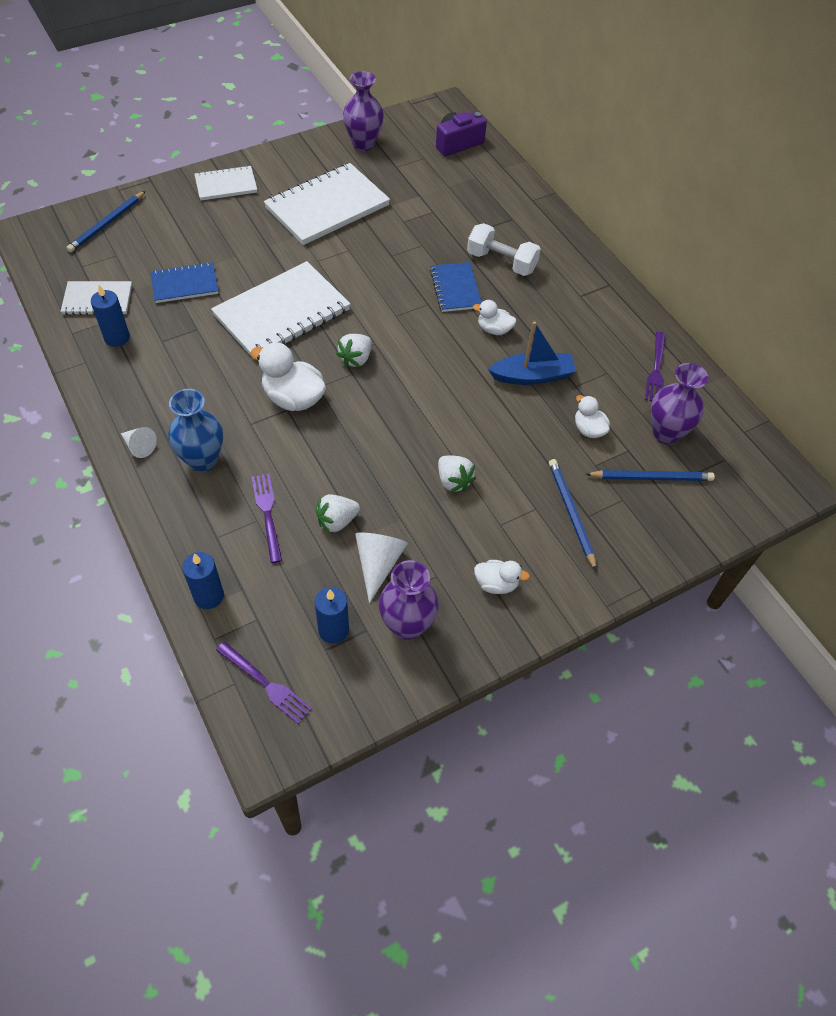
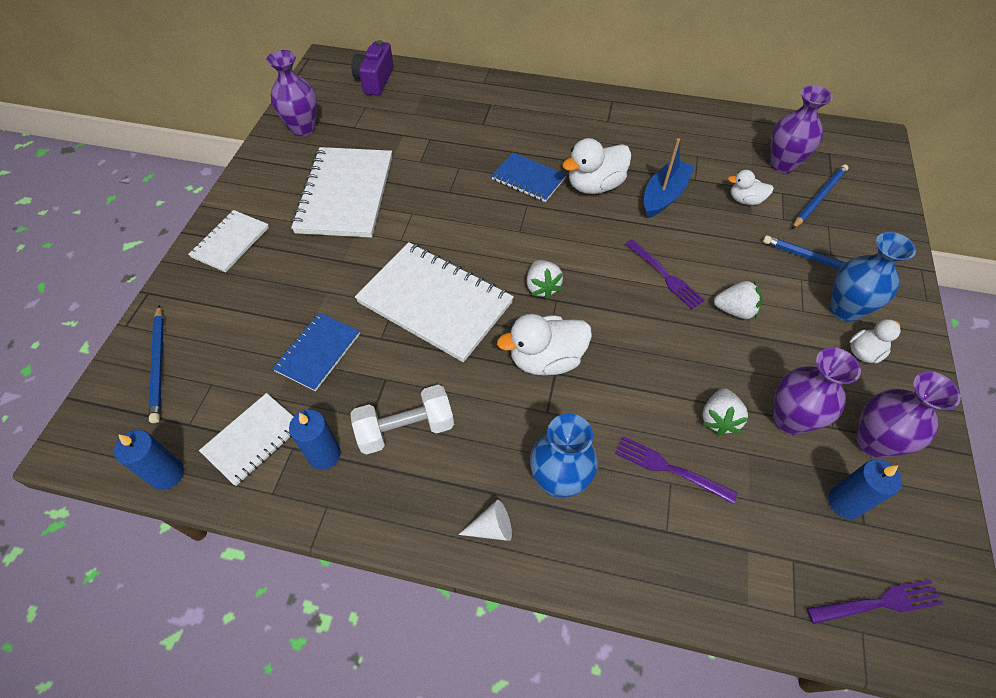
camera: 45 degrees left, 0 degrees up
blue candle [182,552,224,609] -> blue candle moved to [114,430,184,490]
white notebook [211,261,350,360] -> white notebook turned 60 degrees counterclockwise [355,242,514,362]
white cone [355,532,408,603] -> purple vase [773,347,861,435]
white dumbbell [467,223,541,276] -> white dumbbell moved to [350,385,454,455]
white duck [473,300,516,335] -> white duck [562,138,631,194], size x1.73
purple fork [645,332,666,401] -> purple fork moved to [625,239,705,309]
none -> blue vase [830,232,916,322]

